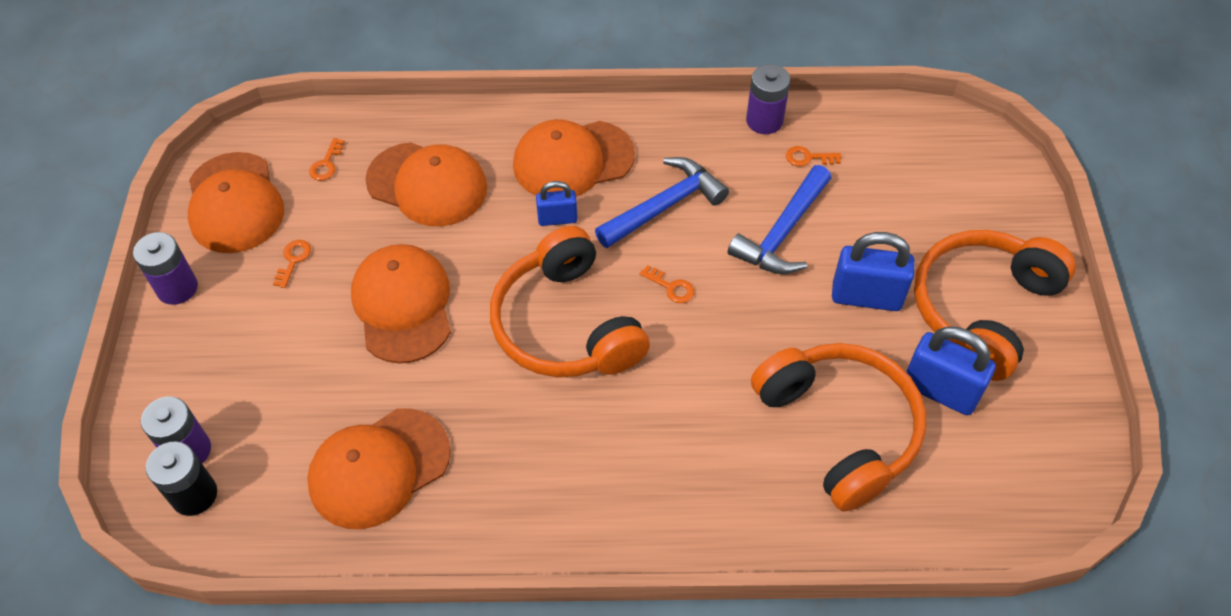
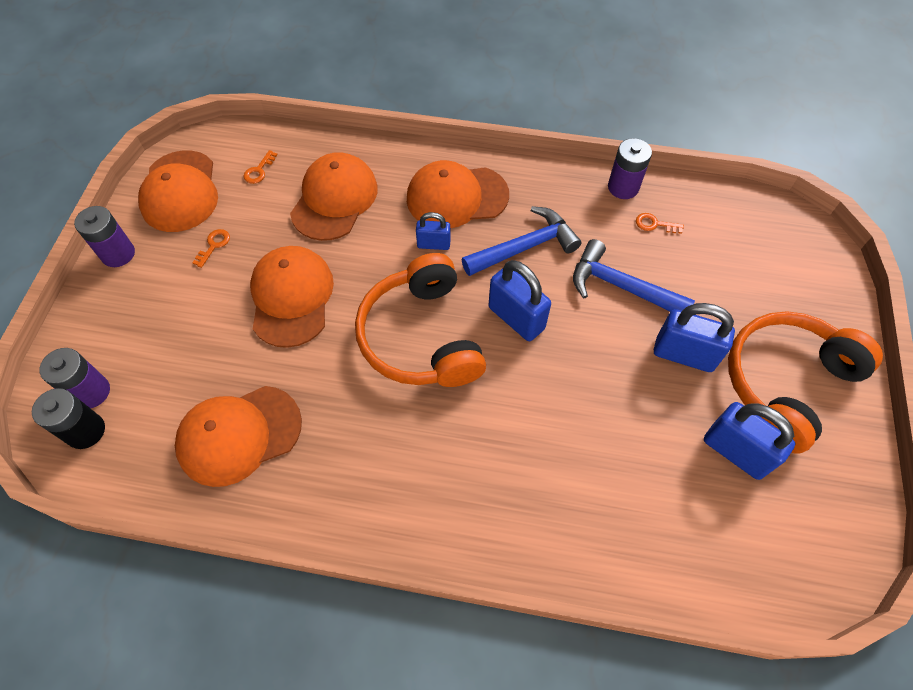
camera: 10 degrees right, 5 degrees up
orange cap [365,142,487,226] -> orange cap turned 105 degrees counterclockwise [290,152,378,241]
orange key [640,265,694,303] -> blue padlock [489,260,551,341]
blue hammer [728,165,831,274] -> blue hammer turned 75 degrees clockwise [573,239,695,312]
orange headphones [751,343,926,512] -> none

